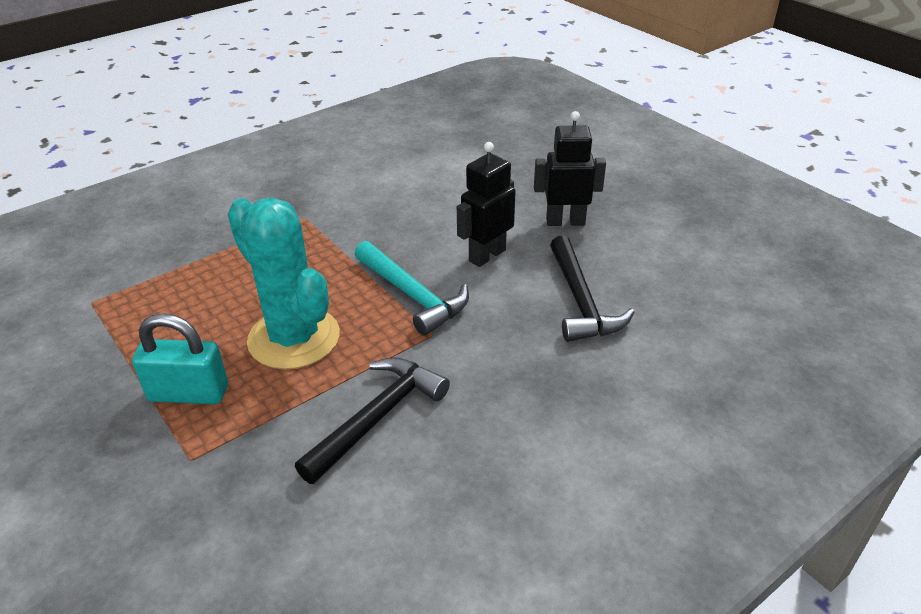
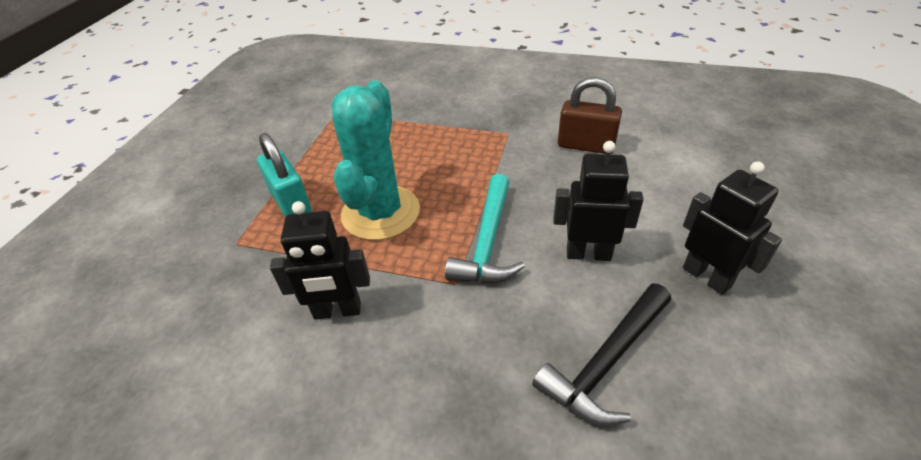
camera: 55 degrees right, 5 degrees up
black hammer [295,357,450,484] -> black robot [270,201,370,320]
none -> brown padlock [558,77,622,154]

